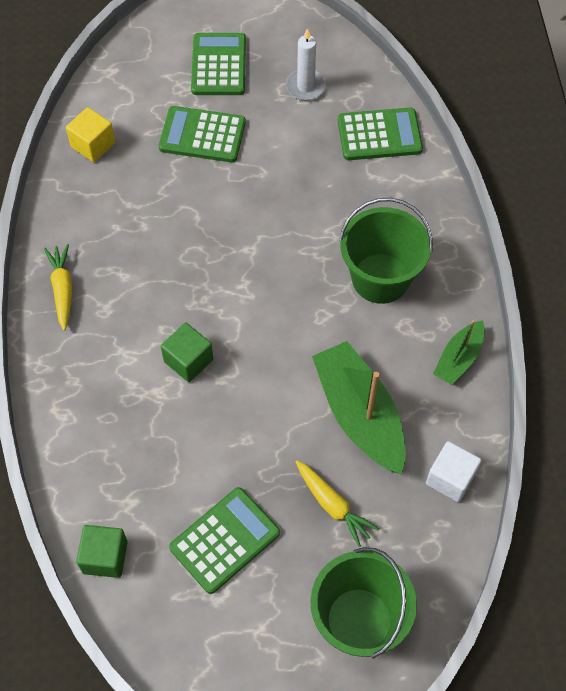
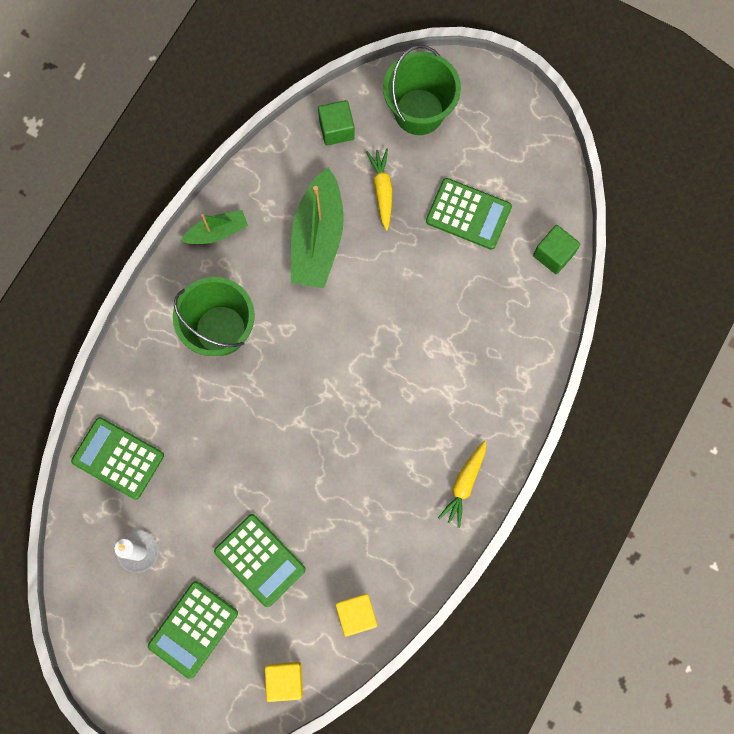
camera: 145 degrees left, 15 degrees up
green cube [161,323,213,382] -> green cube moved to [318,100,355,146]
green calculator [169,487,280,594] -> green calculator turned 150 degrees counterclockwise [426,178,512,250]
white cube [426,441,481,502] -> none
none -> yellow cube [265,662,303,702]

